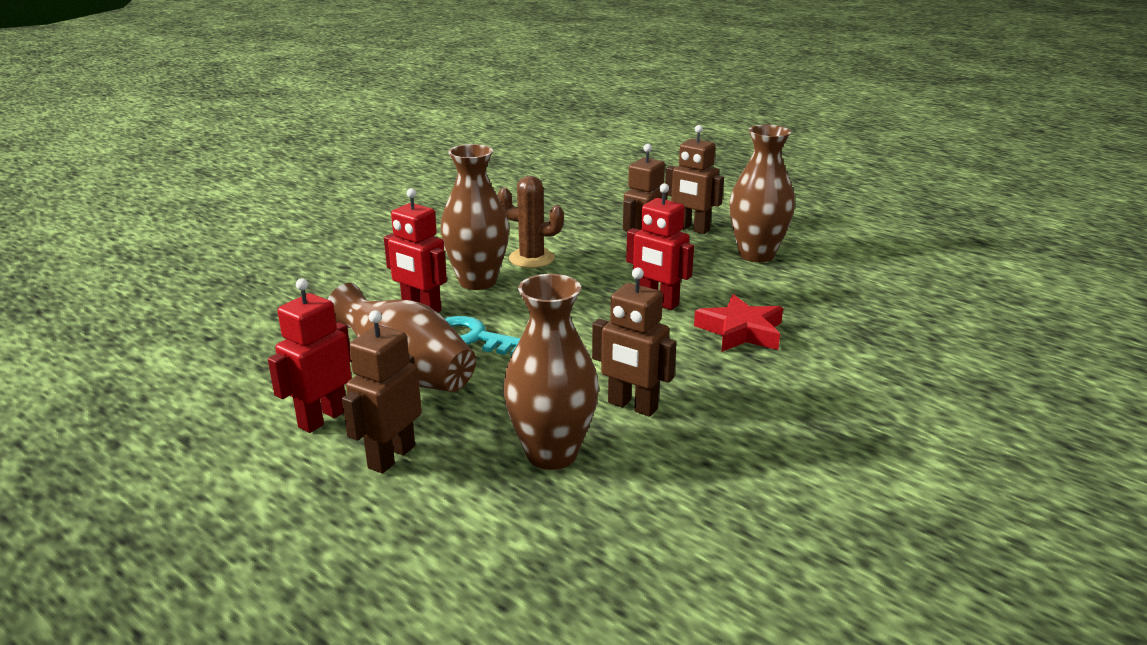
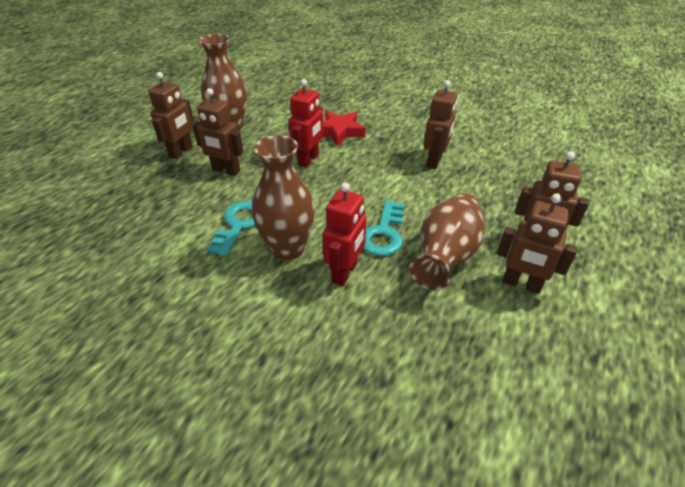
camera: 100 degrees left, 15 degrees up
red robot [268,278,352,433] -> brown robot [497,193,578,294]
brown cactus [497,176,564,268] -> turquoise key [207,201,255,257]
brown vase [503,274,599,470] -> none

